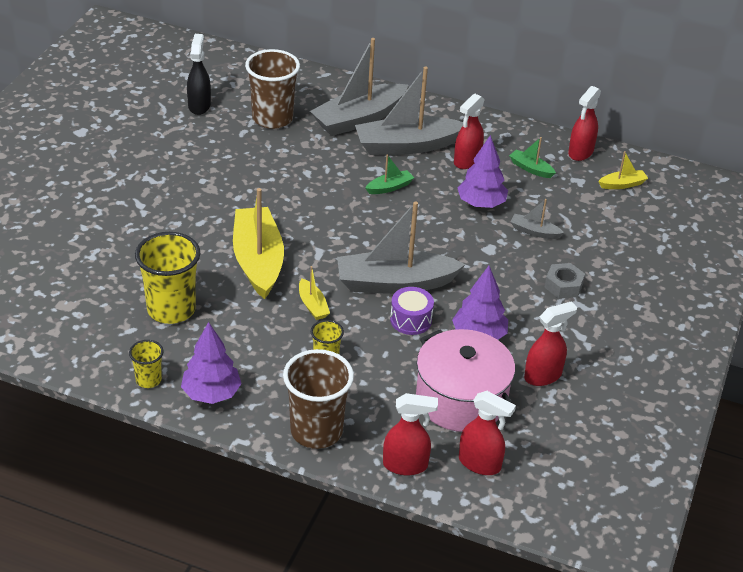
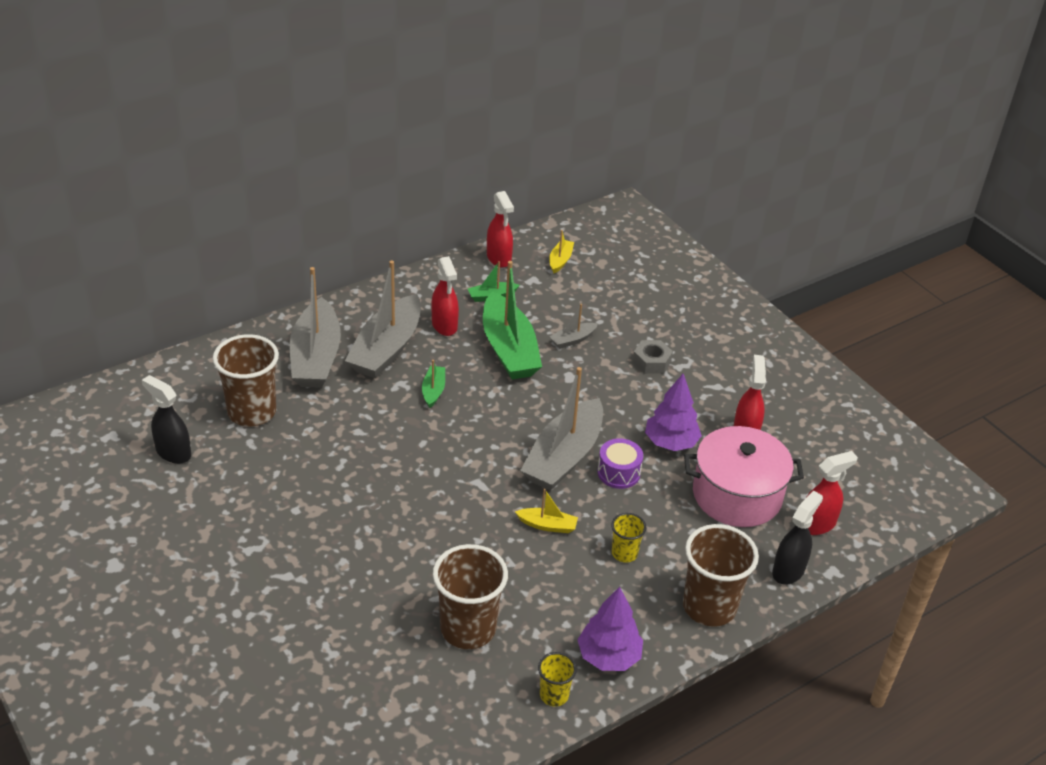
camera: 55 degrees left, 0 degrees up
yellow cup [135,232,201,324] -> brown cup [433,544,508,649]
yellow boat [233,188,284,299] -> none
red spray bottle [383,393,438,475] -> black spray bottle [772,491,823,585]
purple tree [457,135,508,208] -> green boat [483,261,542,379]

